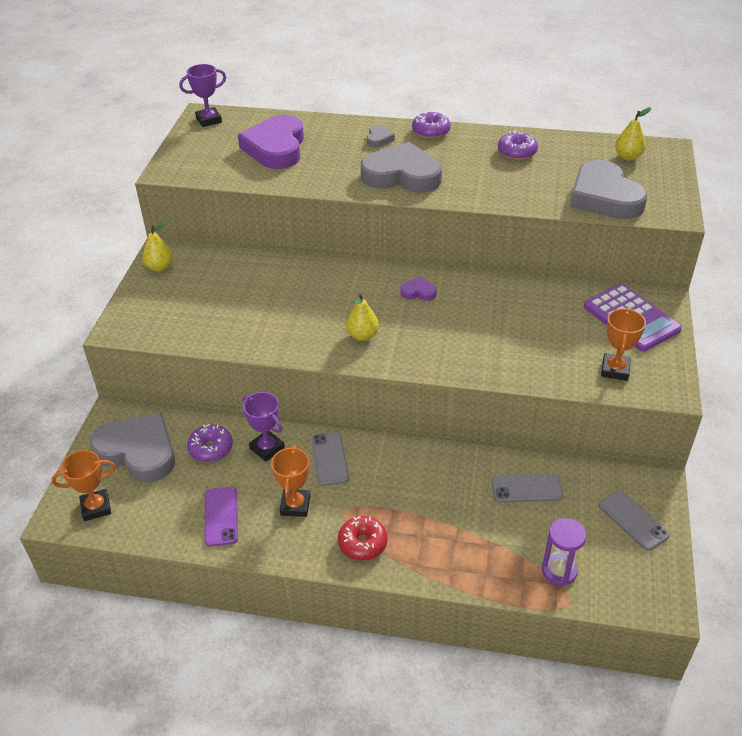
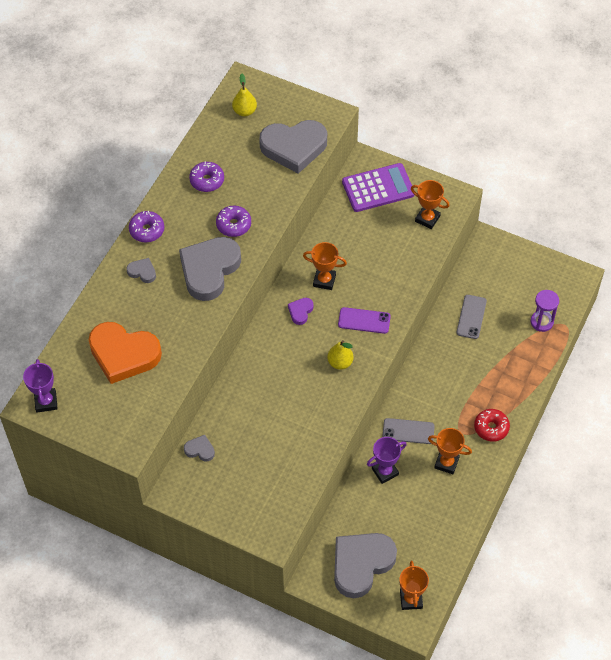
camera: 75 degrees left, 15 degrees up
yellow pear [142,222,173,272] -> none
purple donut [187,424,233,462] -> purple donut moved to [216,206,251,237]
purple phone [205,487,238,547] -> purple phone moved to [338,307,391,334]
purple heart [238,115,304,169] -> orange heart [89,322,162,384]
grey phone [599,490,670,551] -> none
none -> grey heart [184,435,215,461]
none -> orange trophy [303,242,347,290]

